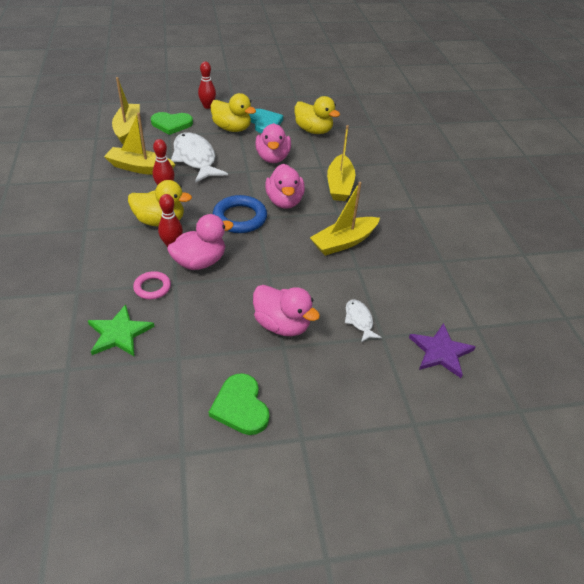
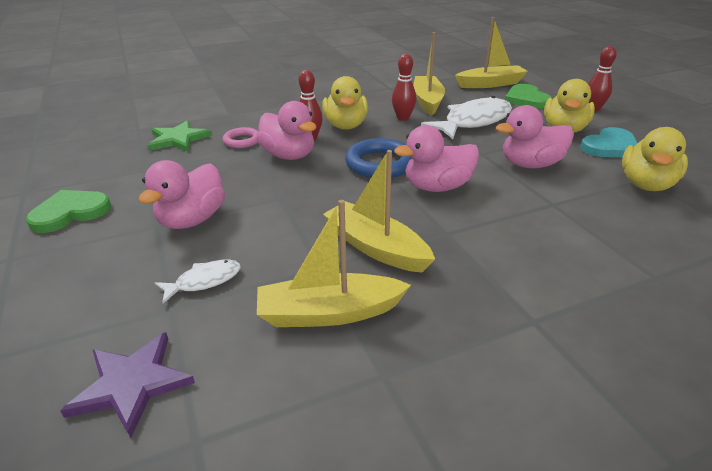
camera: 80 degrees right, 10 degrees down
yellow boat [327,125,355,201] -> yellow boat moved to [257,200,411,327]

